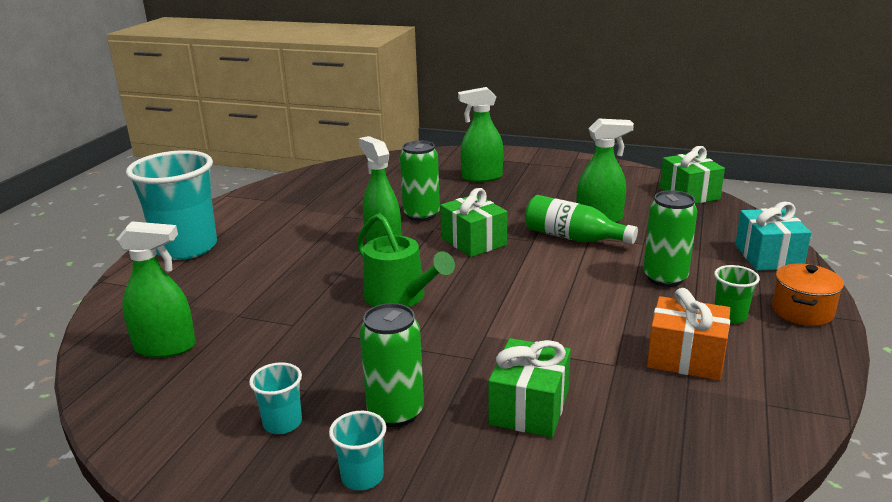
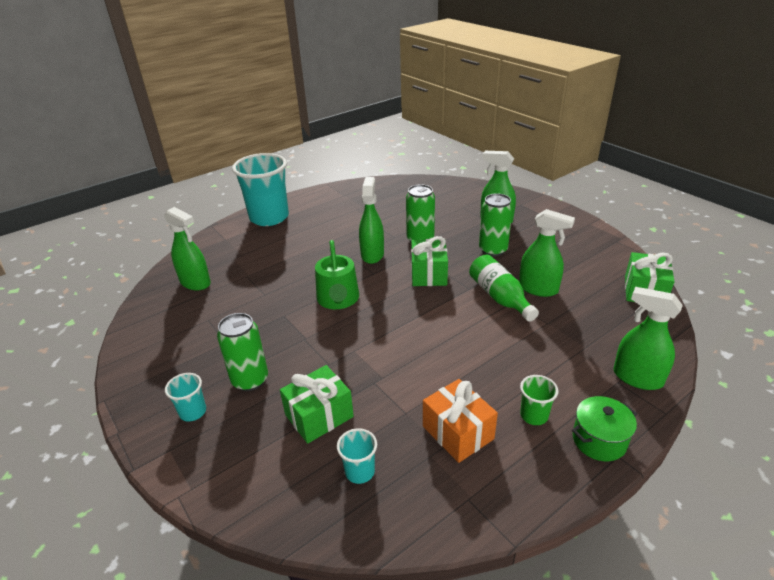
camera: 35 degrees right, 10 degrees up
turquoise cup [249,362,302,434] -> turquoise cup moved to [337,428,377,484]
green can [643,190,697,287] -> green can moved to [479,193,513,257]
turquoise gift [735,202,811,271] -> green spray bottle [613,287,683,390]
orange pot [772,263,844,326] -> green pot [572,396,637,461]

